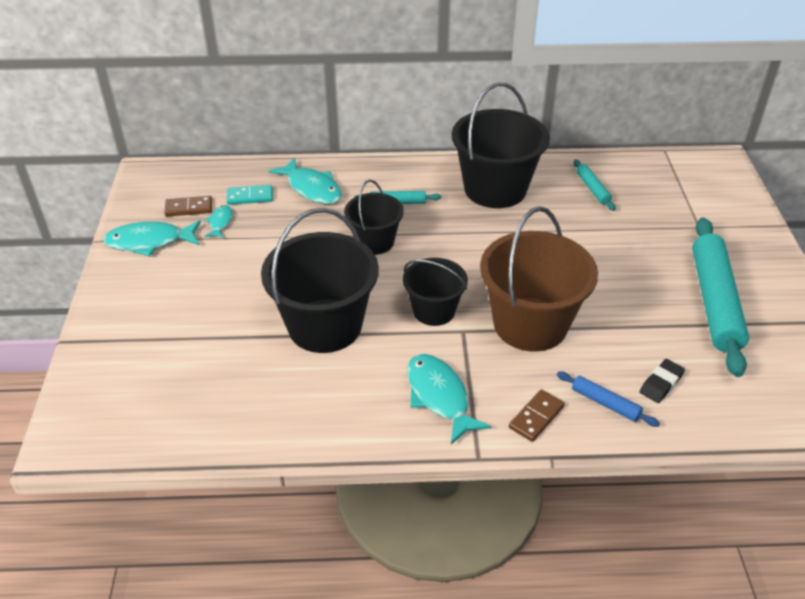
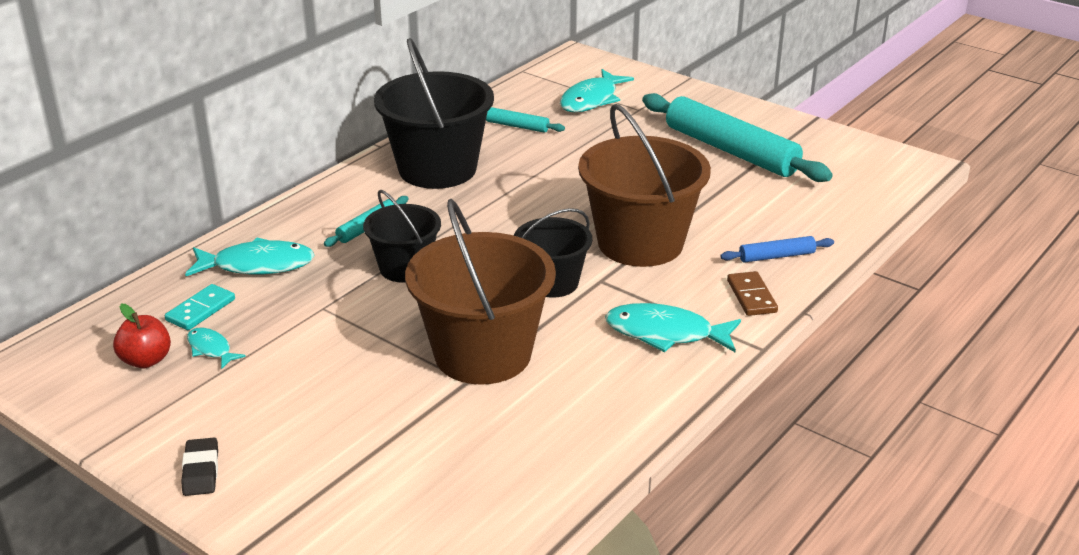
camera: 50 degrees left, 10 degrees down
turquoise fish [103,220,201,257] -> turquoise fish moved to [560,69,634,112]
brown domino [164,196,212,217] -> red apple [113,304,171,368]
black bucket [261,208,379,353] -> brown bucket [405,199,556,385]
black eraser [640,359,685,403] -> black eraser moved to [181,438,218,496]

